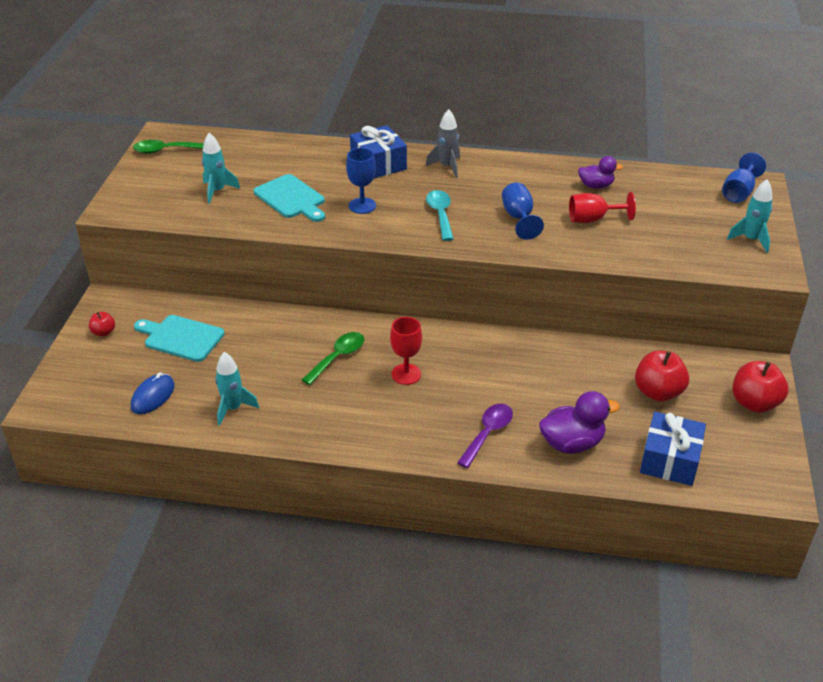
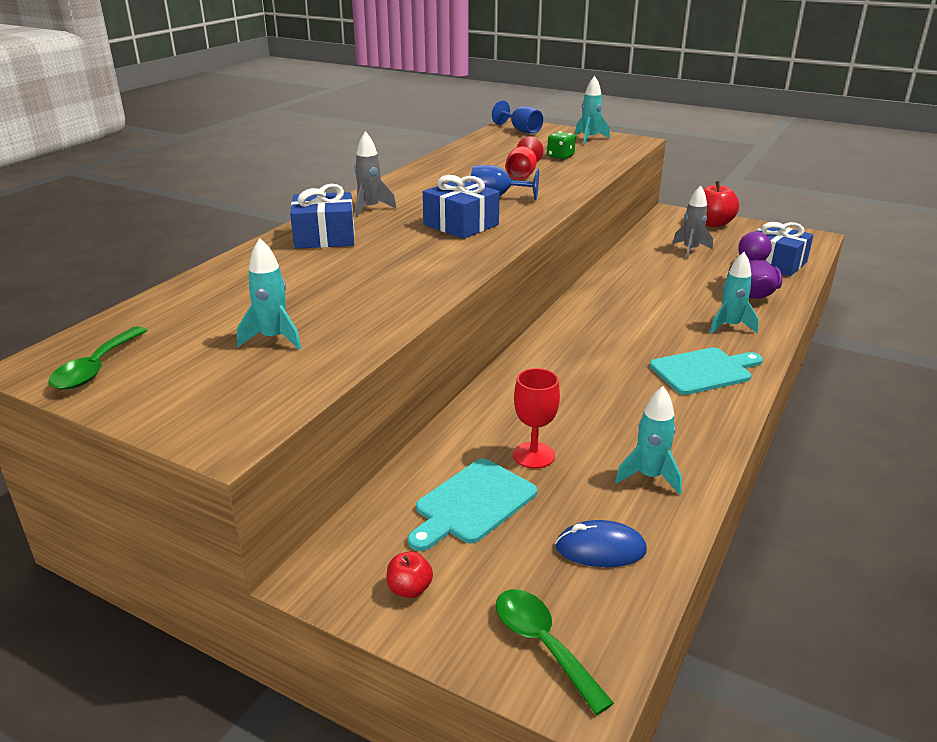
camera: 70 degrees left, 10 degrees down
blue mouse [131,372,175,414] -> blue mouse turned 45 degrees counterclockwise [555,520,647,567]
turquoise cutting board [254,174,325,222] -> turquoise cutting board moved to [650,347,763,395]
green spoon [302,332,364,385] -> green spoon moved to [496,589,614,715]
blue goblet [346,148,376,214] -> none
red goblet [390,317,422,385] -> red goblet moved to [513,368,560,469]
turquoise spoon [426,190,454,241] -> blue gift [423,175,500,239]
purple spoon [457,404,513,468] -> turquoise rocket [710,252,759,334]
purple duck [578,156,623,189] -> none
red apple [635,351,689,402] -> grey rocket [673,185,713,259]
none -> green dice [547,132,576,159]

